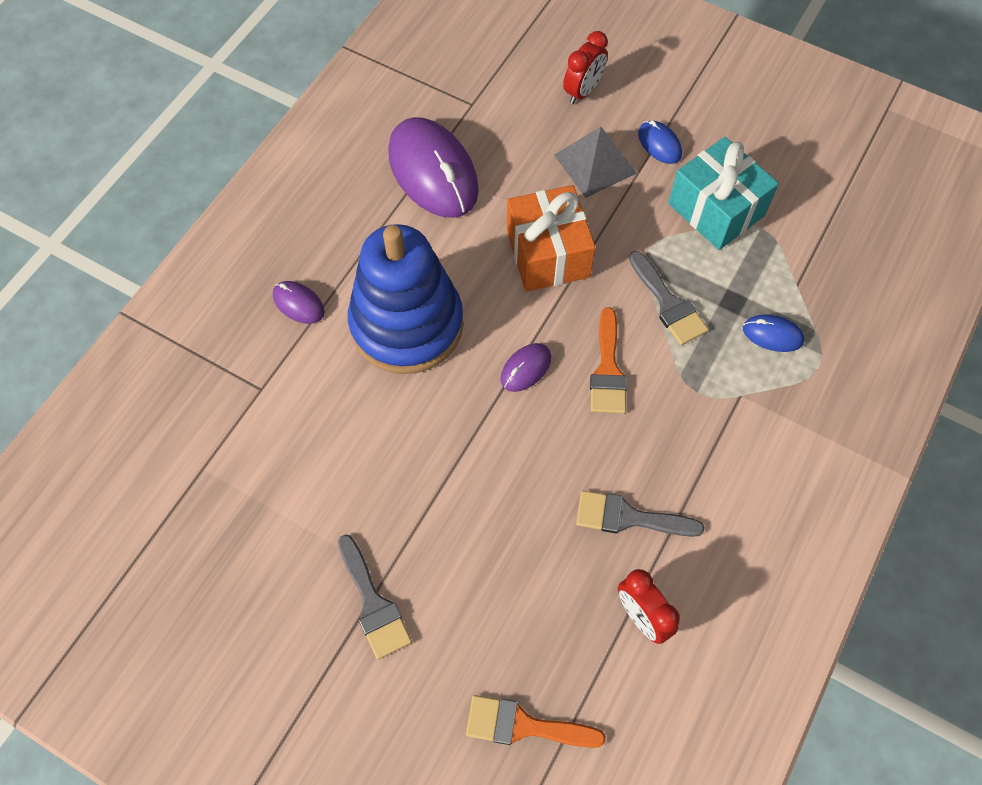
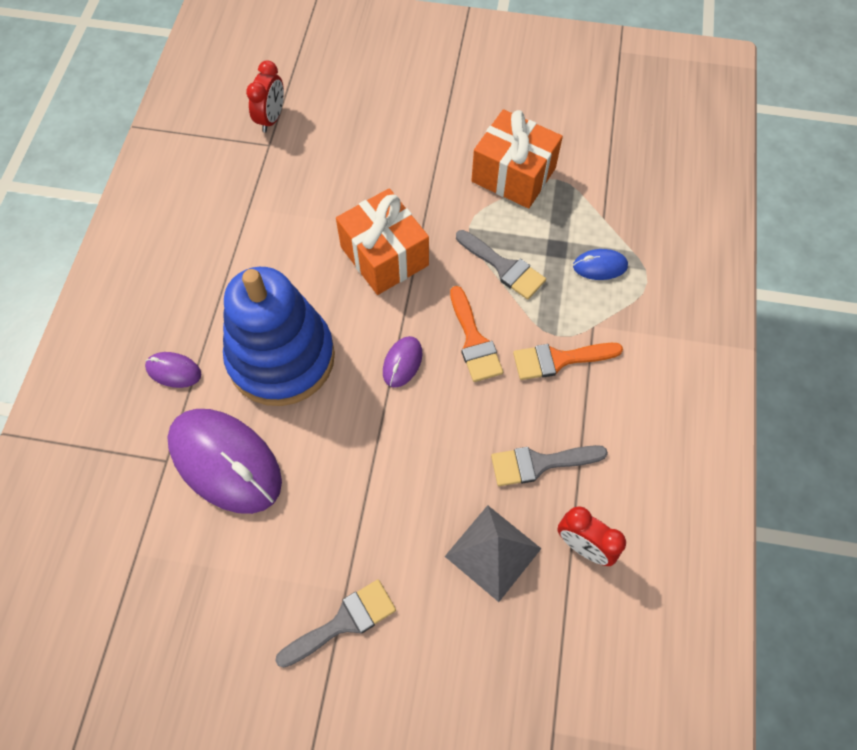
camera: 20 degrees left, 0 degrees up
grey brush [338,534,412,660] -> grey brush turned 75 degrees counterclockwise [275,580,396,668]
purple mouse [388,117,479,218] -> purple mouse moved to [167,409,282,514]
orange brush [466,695,606,748] -> orange brush moved to [513,343,623,380]
grey pyramid [554,127,637,198] -> grey pyramid moved to [445,505,542,602]
red clock [563,31,608,104] -> red clock moved to [246,61,284,132]
blue mouse [638,120,682,164] -> none
turquoise gift [668,137,779,250] -> orange gift [471,109,563,208]

